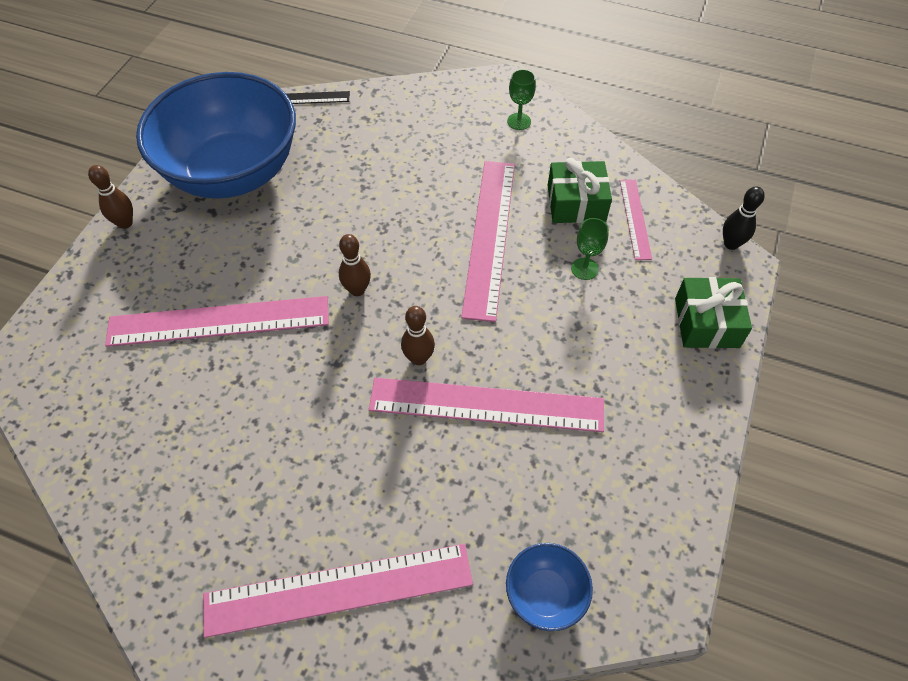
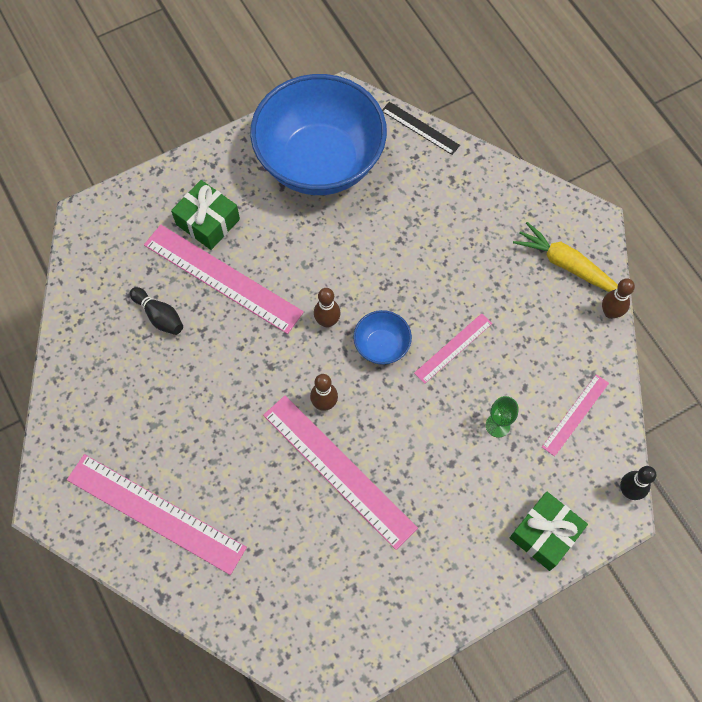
camera: 40 degrees right, 10 degrees up
brown bowling pin [88,165,133,229] -> brown bowling pin moved to [602,278,635,319]
pink ruler [461,161,515,322] -> pink ruler [414,313,492,384], size x0.52
blue bowl [506,543,593,631] -> blue bowl moved to [353,310,412,365]
green goblet [507,69,536,130] -> yellow carrot [513,222,618,292]
green gift [548,158,612,223] -> green gift moved to [171,180,240,250]
none -> black bowling pin [130,287,183,335]

